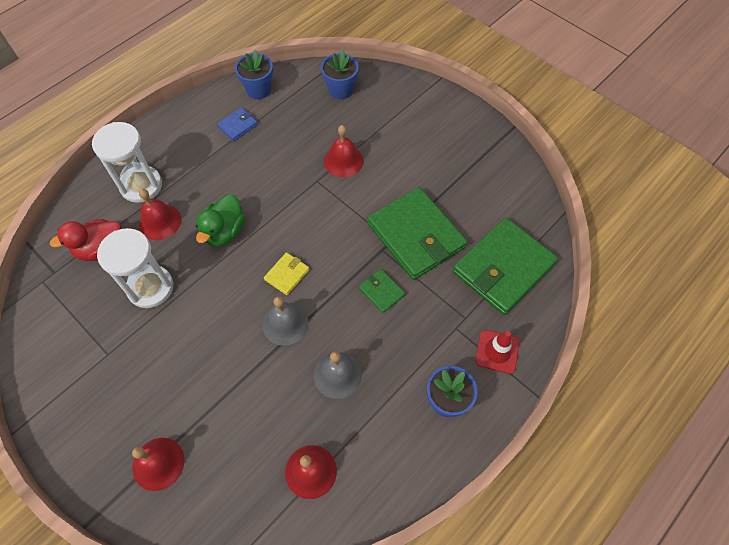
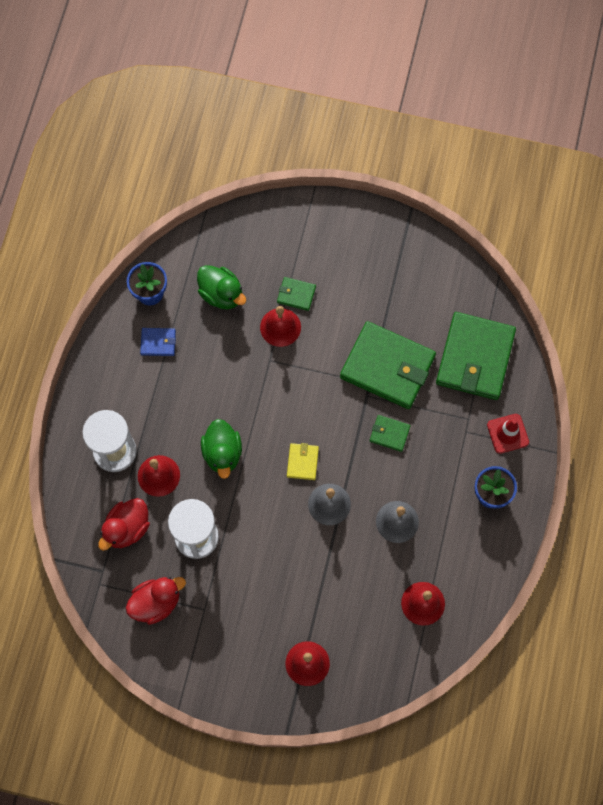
camera: 30 degrees left, 10 degrees up
blue wallet [217,108,258,141] -> blue wallet turned 75 degrees clockwise [140,328,176,356]
blue flower pot [321,50,359,99] -> none
none -> red duck [126,577,186,625]
none -> green duck [197,265,246,309]
none -> green wallet [277,277,316,311]

